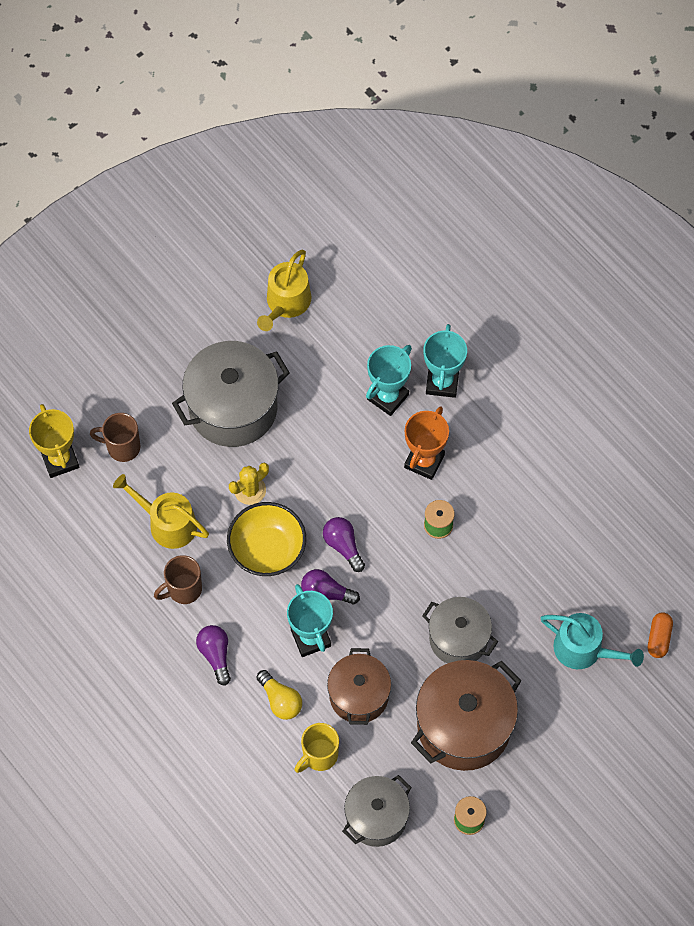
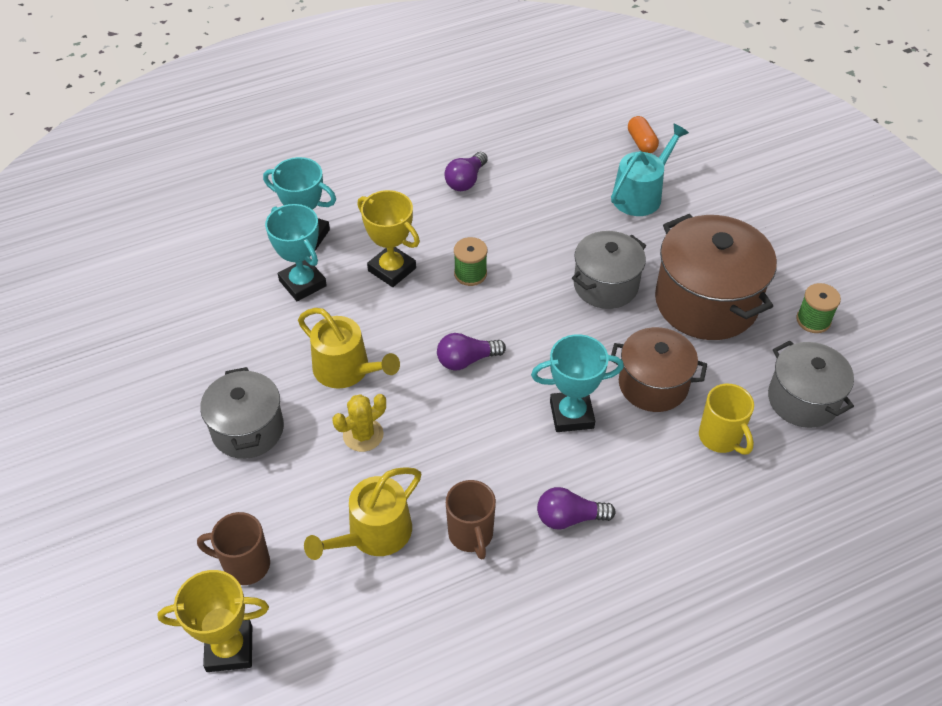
camera: 75 degrees left, 15 degrees down
brown mug [90,413,141,462] -> brown mug turned 75 degrees clockwise [197,512,270,585]
grey pot [172,341,290,447] -> grey pot [200,367,284,459], size x0.64
yellow bowl [227,502,306,576] -> none
yellow cactus [229,463,269,505] -> yellow cactus turned 75 degrees clockwise [332,394,386,452]
yellow light bulb [256,670,302,720] -> none
yellow watering can [257,250,311,331] -> yellow watering can moved to [298,308,400,389]
purple light bulb [301,569,360,605] -> purple light bulb moved to [445,152,488,191]
orange trophy [404,406,449,480] -> yellow trophy [357,190,420,287]
orange capsule [648,612,673,658] -> orange capsule turned 45 degrees clockwise [628,116,659,153]

